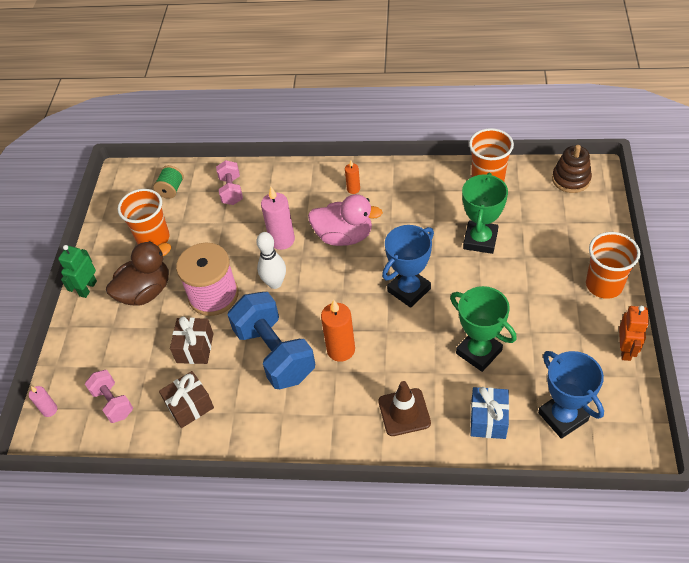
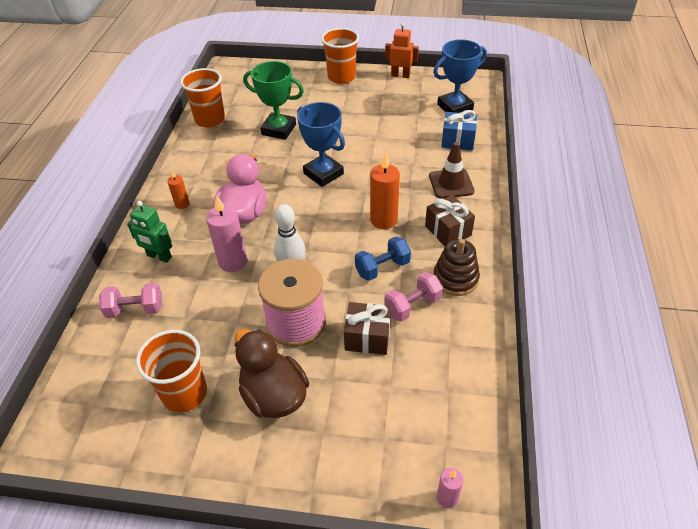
camera: 90 degrees left, 5 degrees down
green robot [58,245,97,298] -> green robot moved to [127,201,172,263]
pink dumbbell [85,370,133,423] -> pink dumbbell moved to [384,272,443,322]
green spool [153,165,184,199] -> none
brown gift [159,371,214,428] -> brown gift moved to [425,195,475,246]
blue dumbbell [227,292,315,389] -> blue dumbbell [355,237,411,281], size x0.53
green trophy [450,286,517,372] -> none
brown stacking toy [552,145,592,193] -> brown stacking toy moved to [433,239,480,296]

